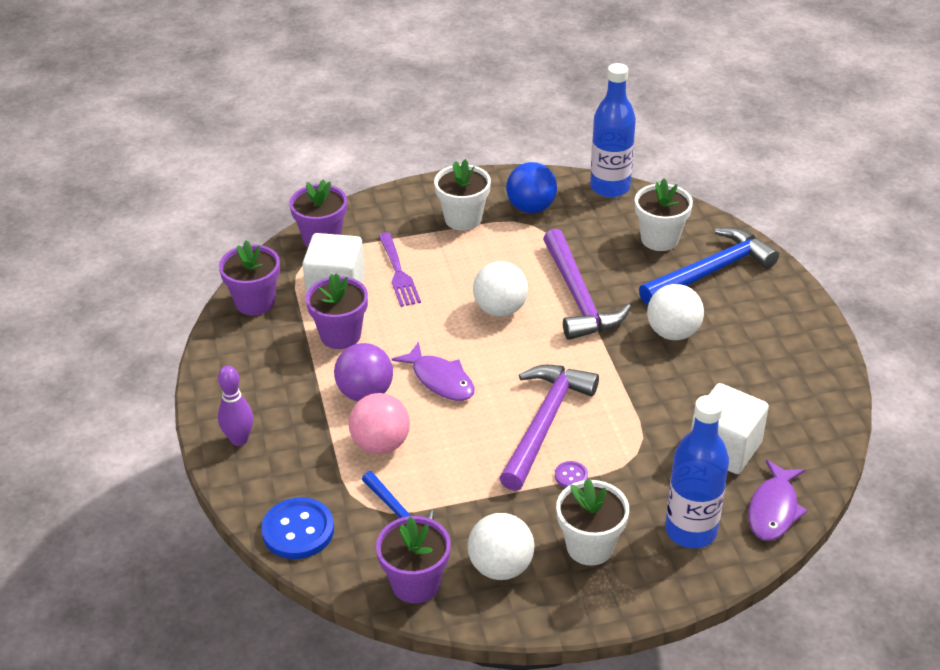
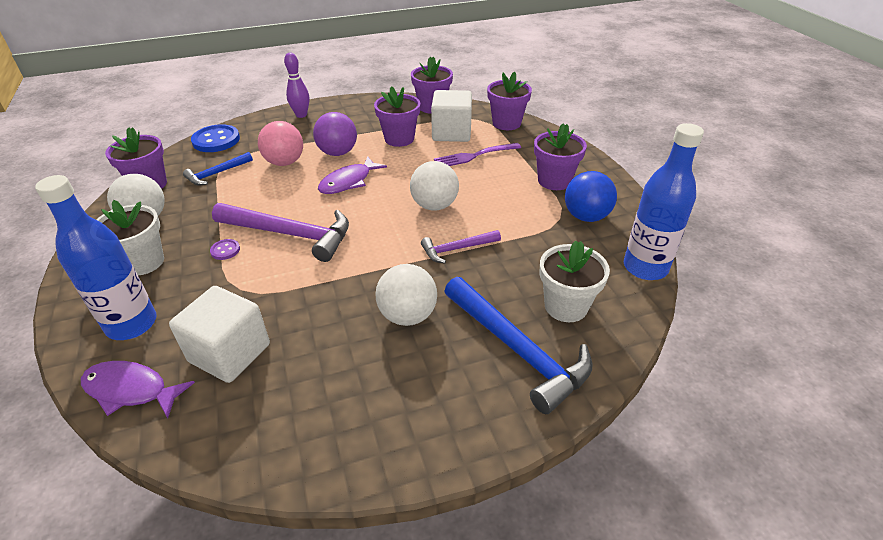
camera: 85 degrees right, 0 degrees up
white flower pot [434,159,491,231] -> purple flower pot [534,123,587,190]
purple hammer [543,229,631,340] -> purple hammer [421,230,501,264], size x0.54

